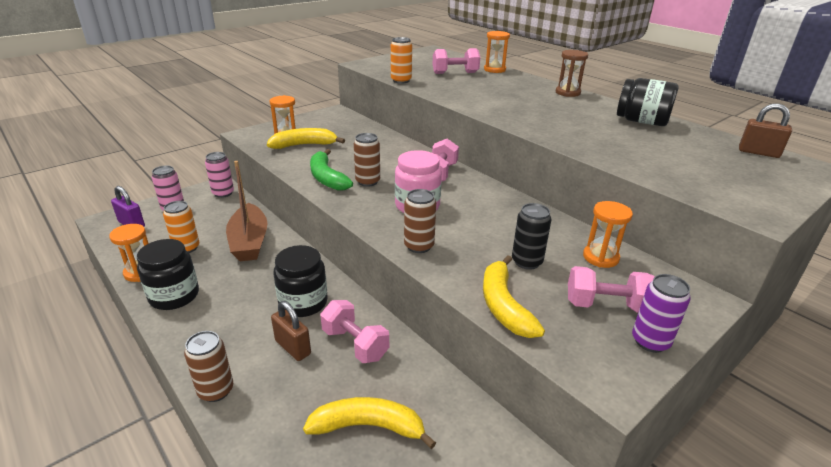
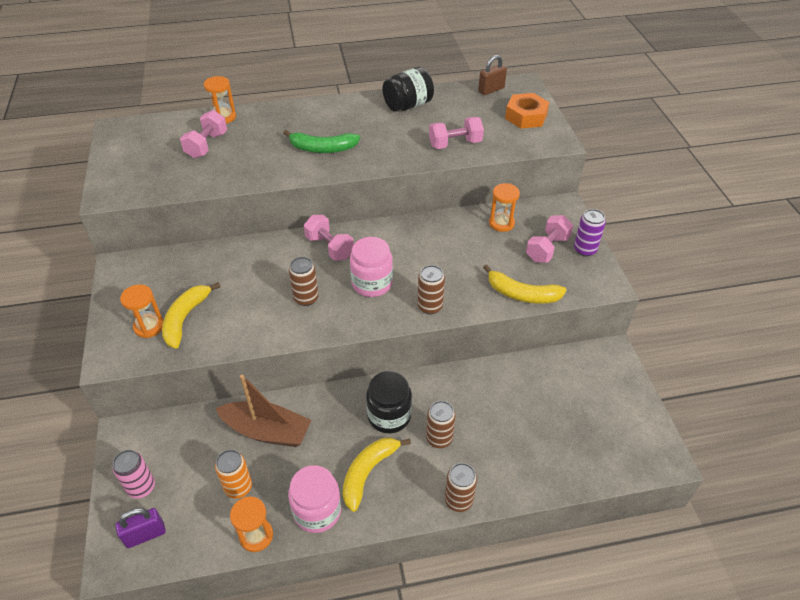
camera: 60 degrees left, 15 degrees up
black jar [137,239,199,310] -> pink jar [288,465,341,533]
pink can [205,152,234,198] -> none
brown padlock [271,301,311,361] -> brown can [426,401,456,448]
yellow banana [303,397,436,449] -> yellow banana moved to [343,437,411,512]
green banana [310,149,353,191] -> green banana moved to [283,130,360,153]
pink dumbbell [320,300,389,363] -> pink dumbbell moved to [429,117,484,149]
orange can [391,37,412,84] -> none
black can [512,203,552,270] -> none
brown hourglass [556,50,588,97] -> none
none -> orange nut [505,93,549,129]

